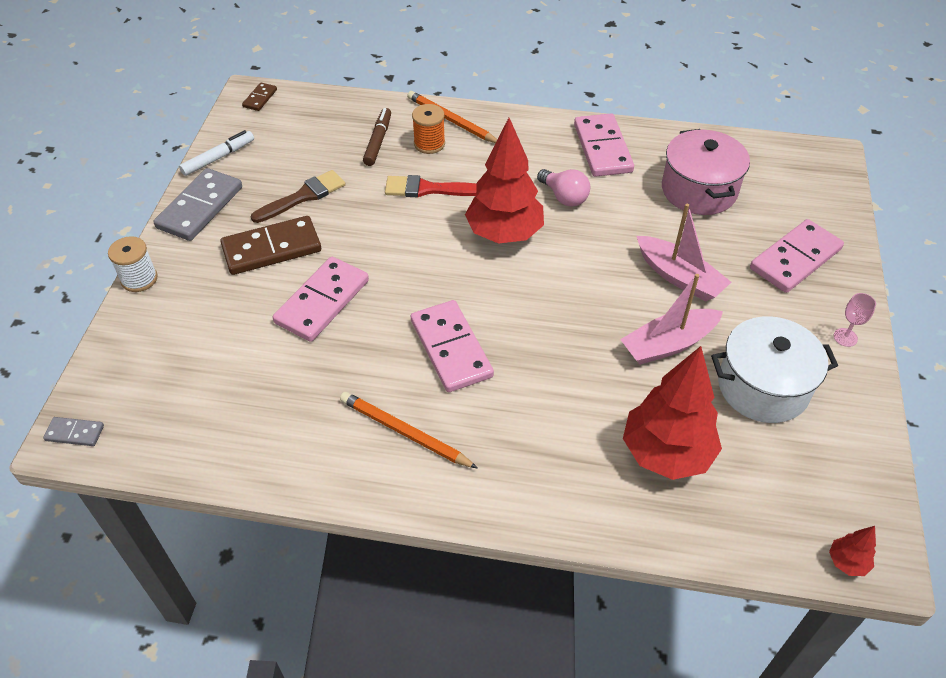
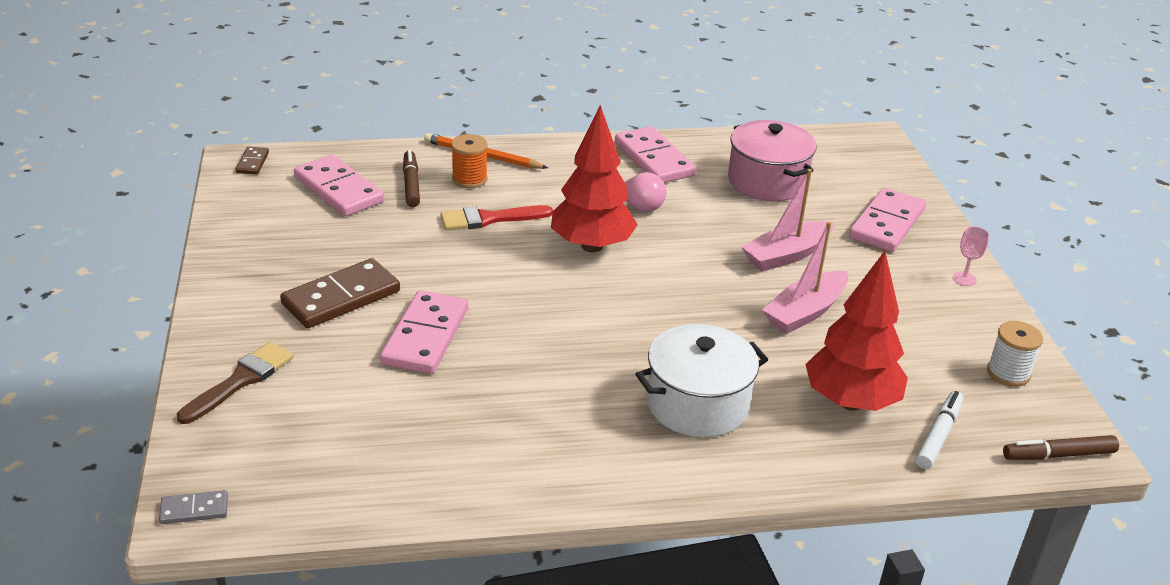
camera: 20 degrees left, 15 degrees down
white spool [108,236,158,292] -> white spool moved to [987,321,1043,387]
grey domino [154,168,242,241] -> none
white marker [179,130,254,176] -> white marker moved to [916,391,964,469]
brown brush [251,170,346,223] -> brown brush moved to [177,342,294,424]
orange pencil [340,392,478,469] -> none
pink domino [411,300,494,392] -> pink domino moved to [294,155,384,216]
pink boat [637,204,731,301] -> pink boat turned 120 degrees clockwise [741,169,834,272]
white pot [711,316,838,423] -> white pot moved to [635,324,768,437]
red tree [829,526,876,576] -> brown marker [1003,435,1119,460]

